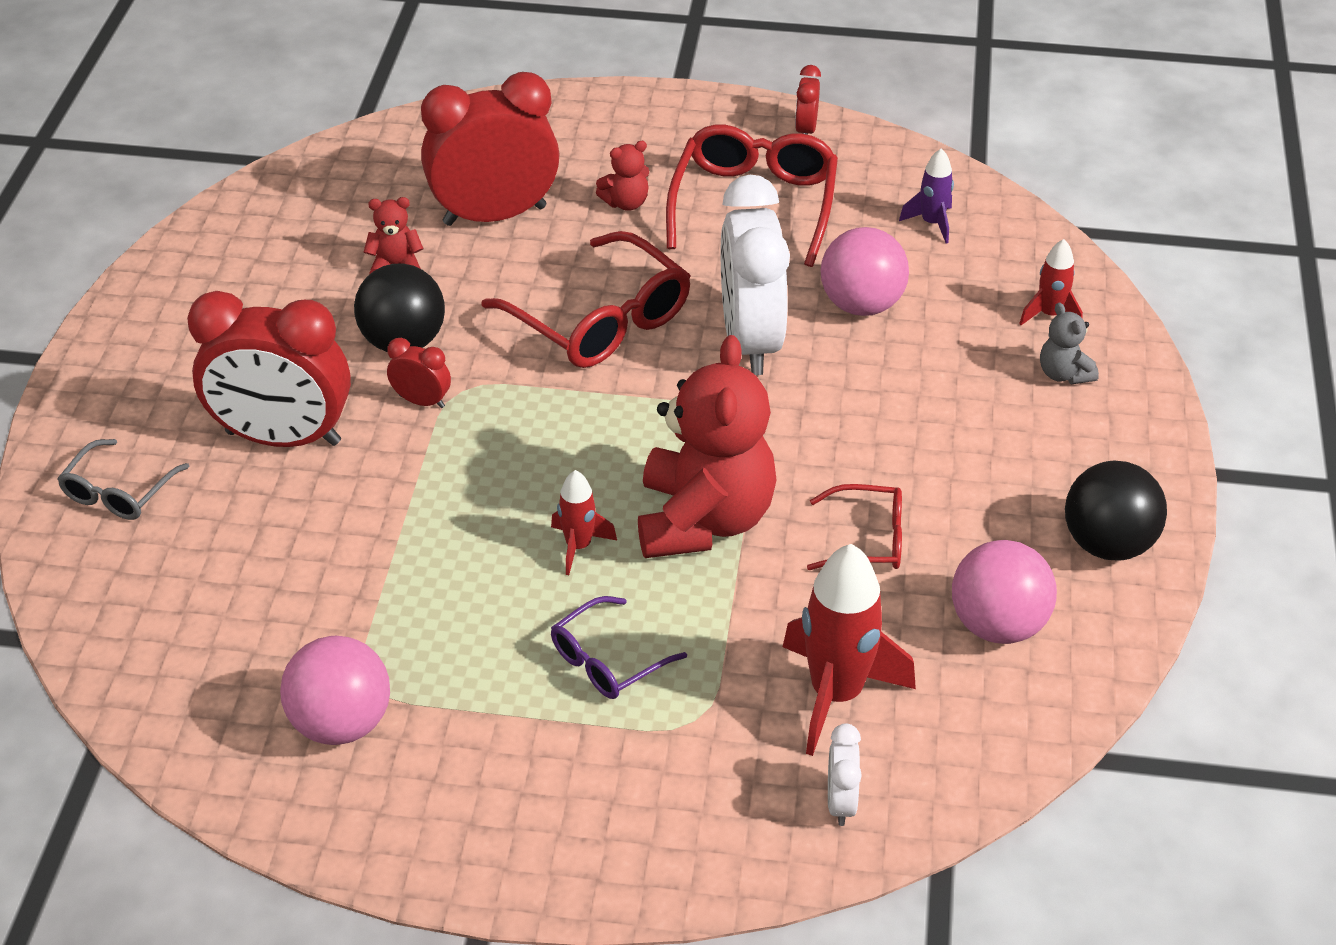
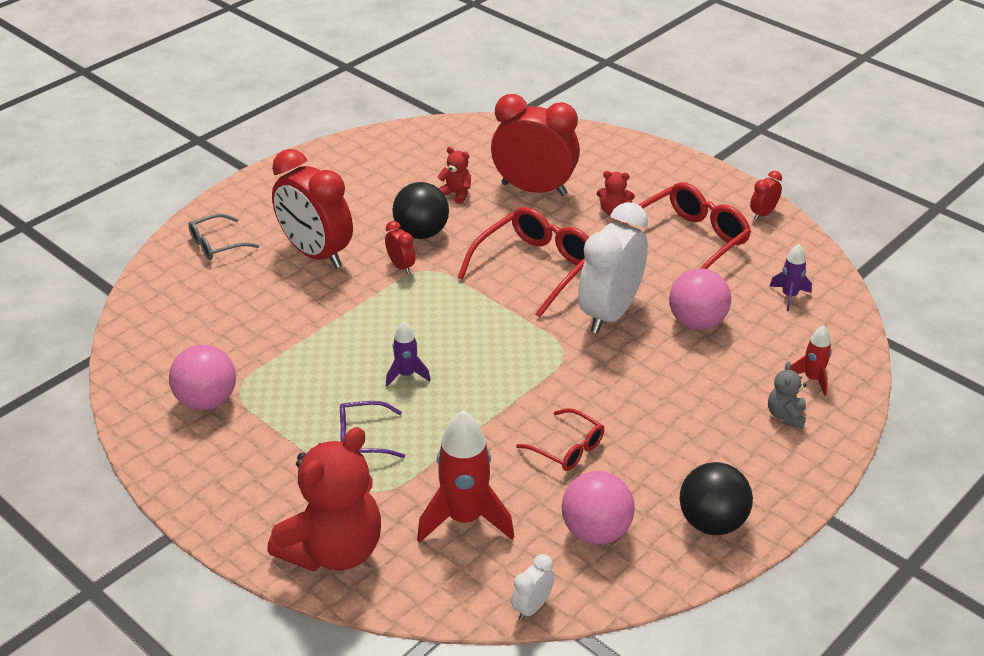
camera: 35 degrees right, 5 degrees down
red glasses [481,231,691,368] -> red glasses turned 135 degrees counterclockwise [458,207,589,317]
red rocket [551,470,617,575] -> purple rocket [386,321,431,386]
red teddy bear [638,335,777,558] -> red teddy bear moved to [267,427,381,571]
white clock [828,723,862,826] -> white clock moved to [511,554,555,620]

